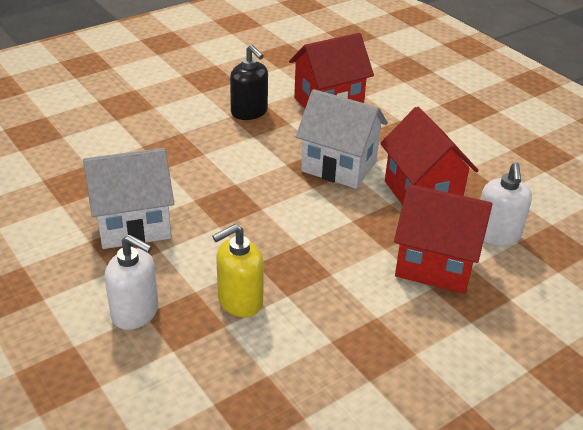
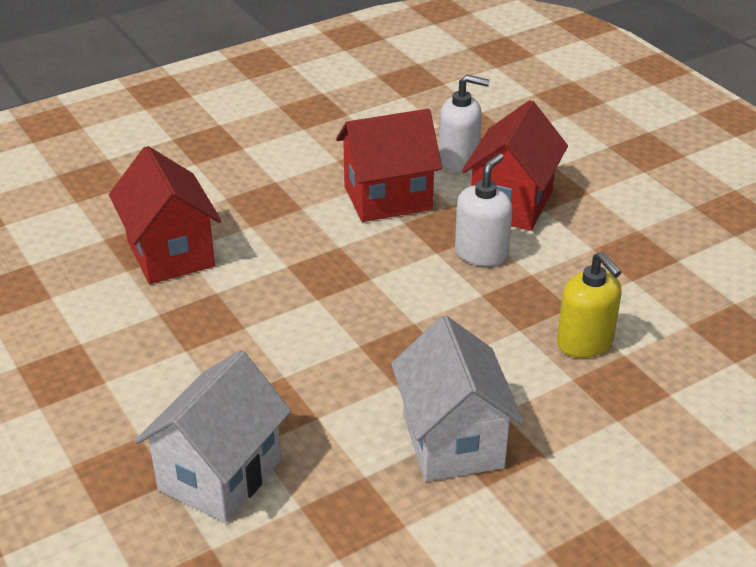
camera: 85 degrees left, 0 degrees up
white soap dispenser [105,234,159,330] -> white soap dispenser moved to [455,153,512,266]
black soap dispenser [230,45,268,120] -> none
white house [296,89,388,189] -> white house moved to [135,350,291,523]

